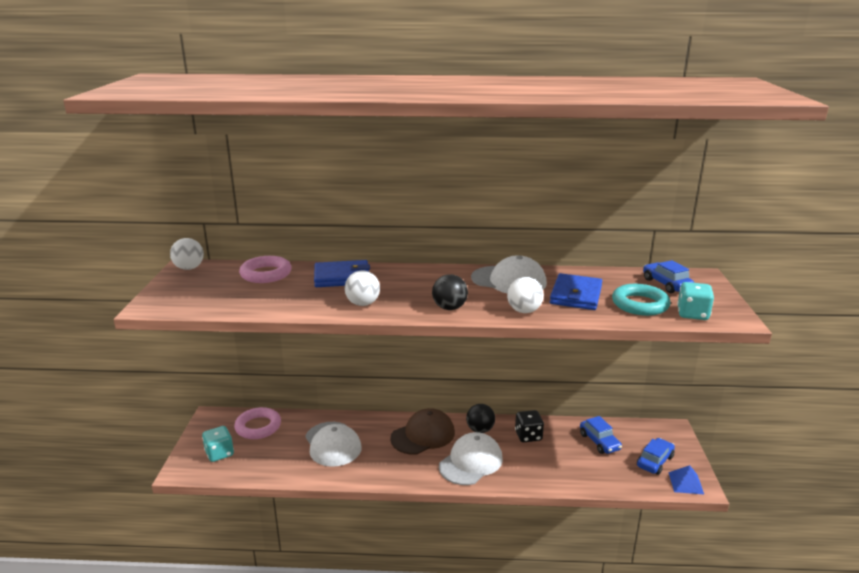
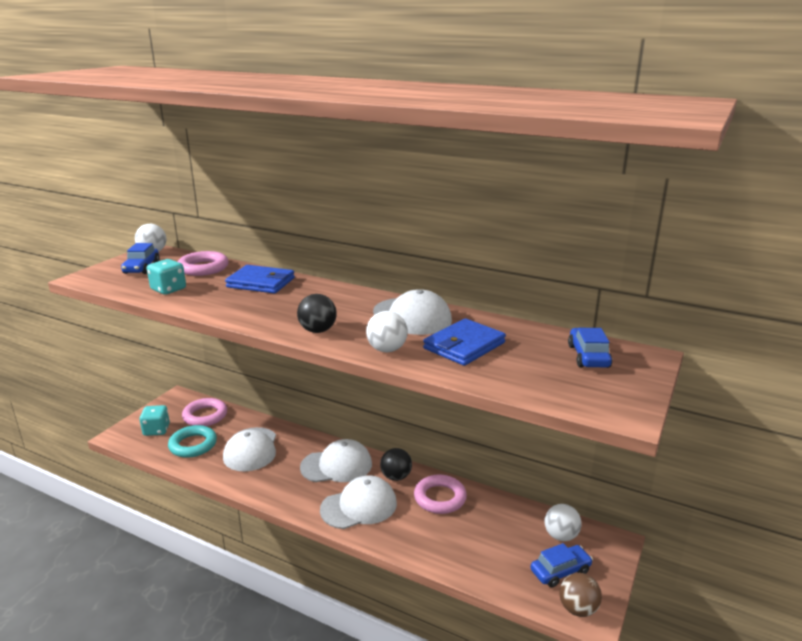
camera: 25 degrees right, 0 degrees up
white ball [345,270,380,306] -> white ball moved to [545,504,581,541]
brown cap [390,408,455,455] -> white cap [300,439,372,482]
black dice [515,410,544,442] -> pink ring [414,475,467,514]
blue car [580,416,622,454] -> blue car moved to [121,243,160,274]
turquoise ring [612,284,670,316] -> turquoise ring moved to [168,425,217,458]
blue pyramid [668,465,704,495] -> brown ball [559,573,602,617]
turquoise dice [677,282,714,320] -> turquoise dice moved to [147,259,186,295]

